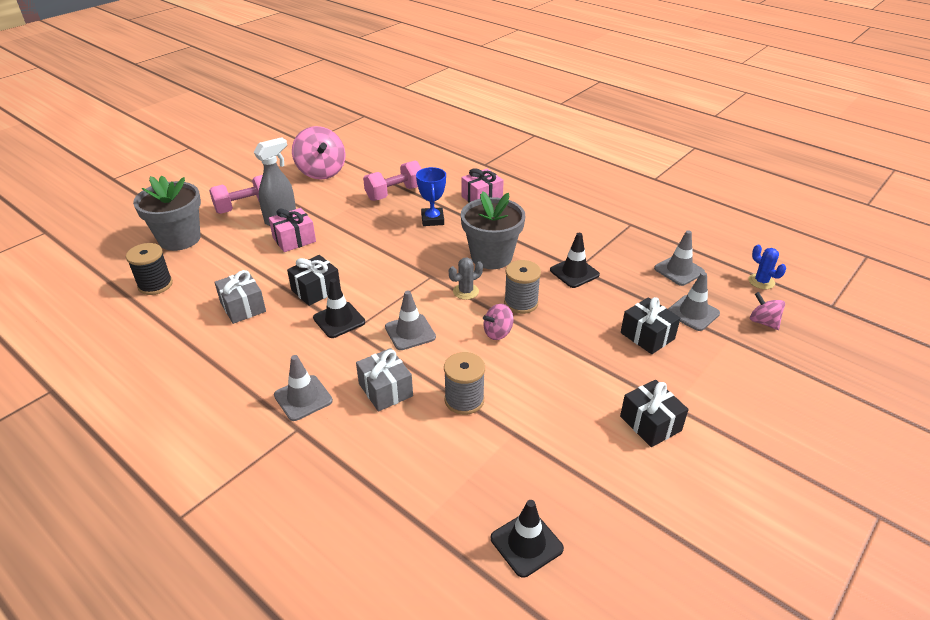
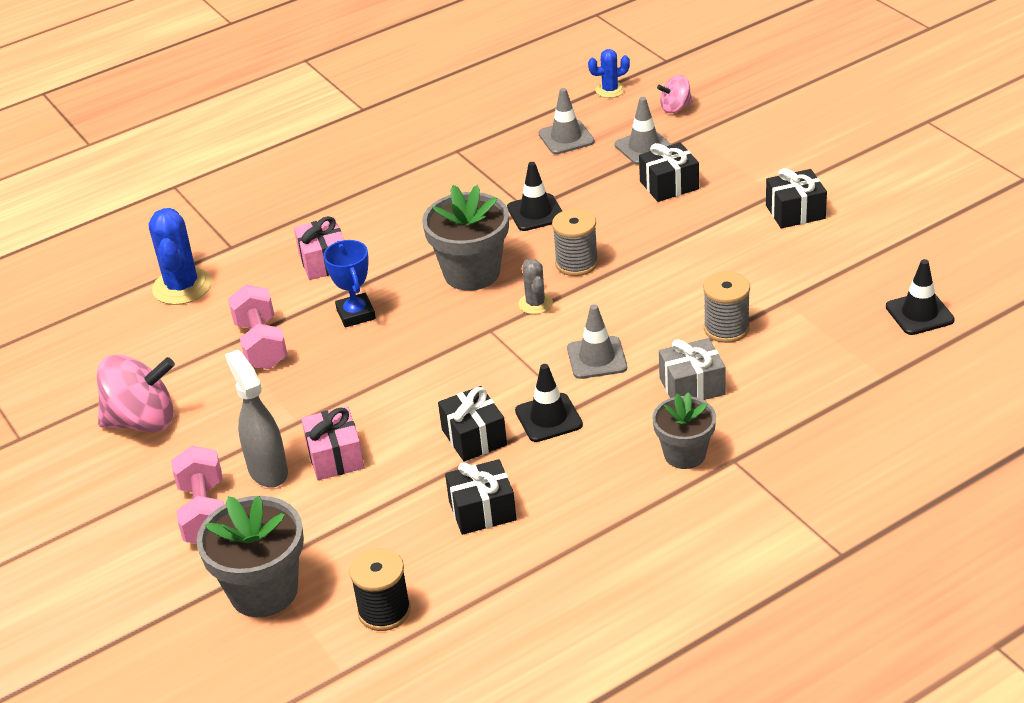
camera: 70 degrees left, 0 degrees up
grey gift [214,270,266,324] -> black gift [445,459,516,535]
grey traffic cone [274,355,333,421] -> grey flower pot [652,392,716,469]
blue trophy [416,167,446,226] -> blue trophy turned 60 degrees clockwise [323,240,376,328]
pink spinning top [483,304,513,340] -> none
none -> blue cactus [149,208,212,305]

